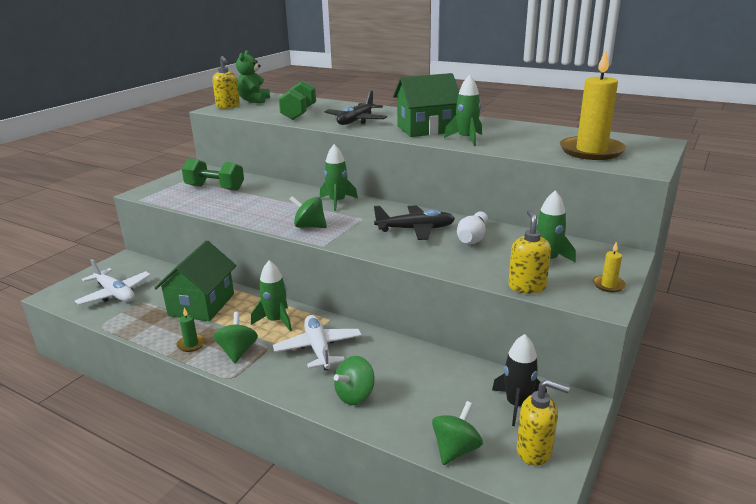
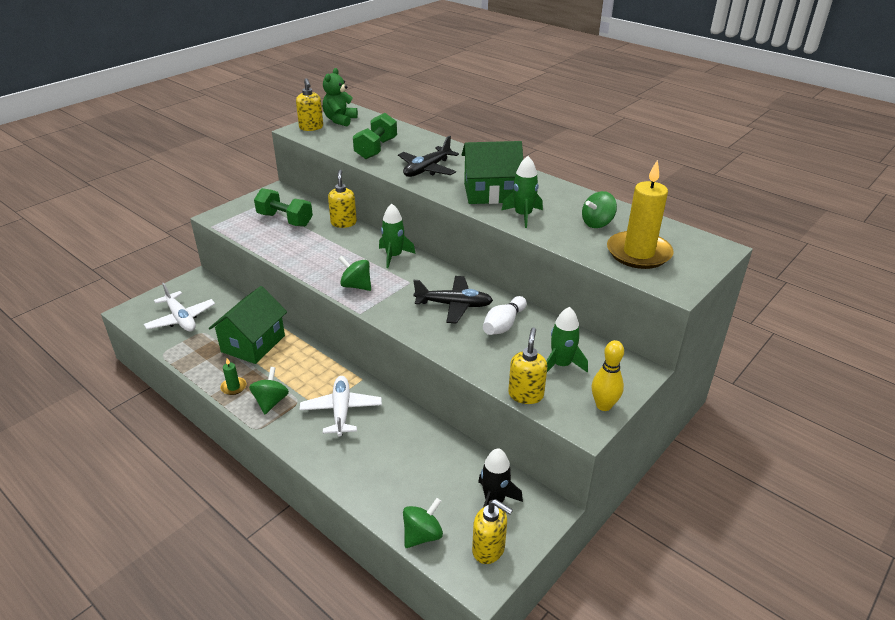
camera: 10 degrees right, 10 degrees up
green rocket [251,260,292,332] -> none
green spinning top [334,356,375,405] -> green spinning top moved to [582,191,617,228]
yellow candle [593,242,626,292] -> yellow bowling pin [592,340,624,411]
none -> yellow soap dispenser [328,170,357,228]

